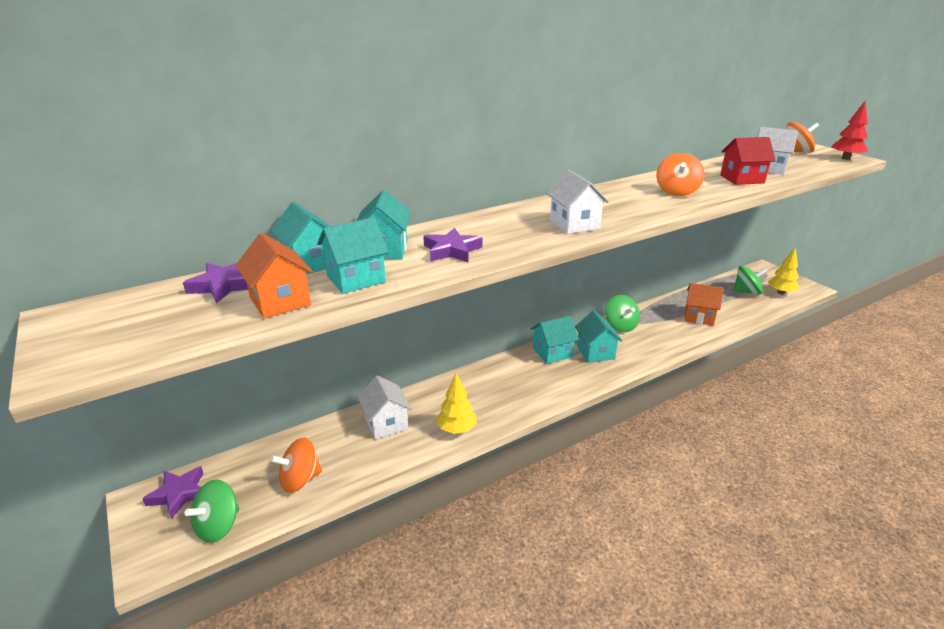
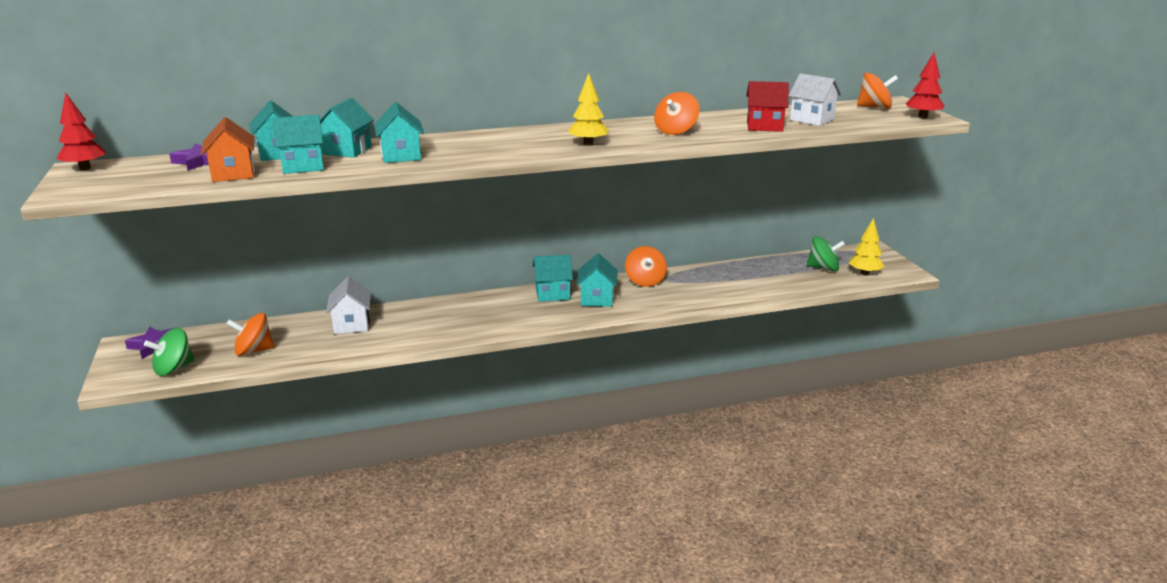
camera: 15 degrees right, 5 degrees down
purple star [423,228,482,263] -> turquoise house [374,102,424,163]
yellow tree [436,374,477,434] -> yellow tree moved to [568,73,609,146]
white house [546,170,609,234] -> none
green spinning top [605,295,640,332] -> orange spinning top [625,246,667,287]
orange house [685,283,723,326] -> none
none -> red tree [57,93,105,170]

